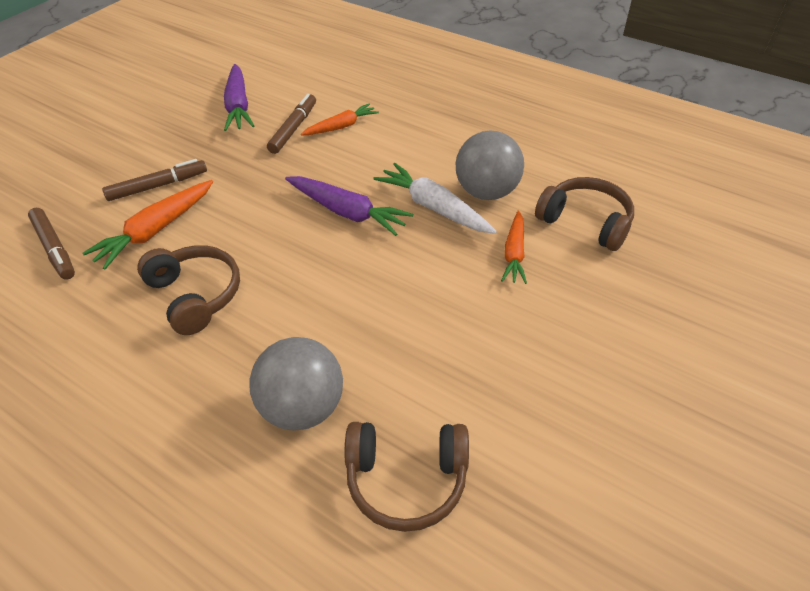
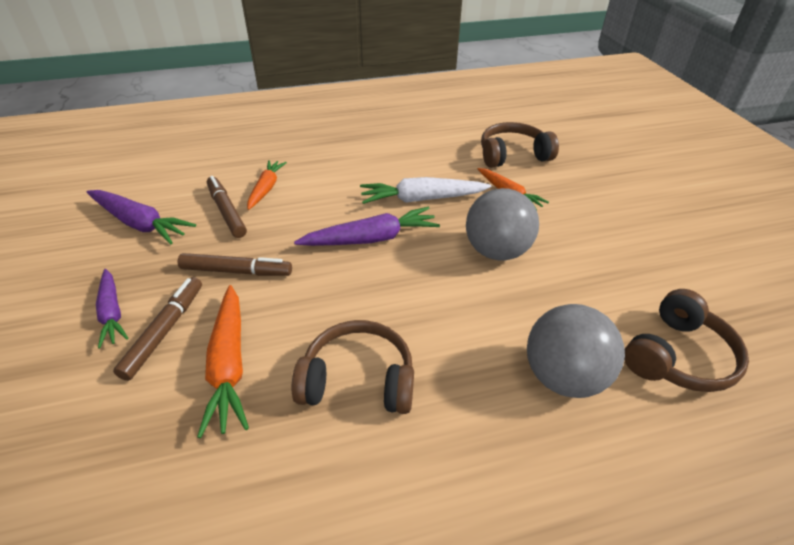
camera: 50 degrees left, 5 degrees down
brown marker [28,208,75,280] -> brown marker moved to [178,253,292,276]
grey ball [456,131,524,200] -> grey ball moved to [466,188,539,261]
none -> purple carrot [96,269,128,349]

